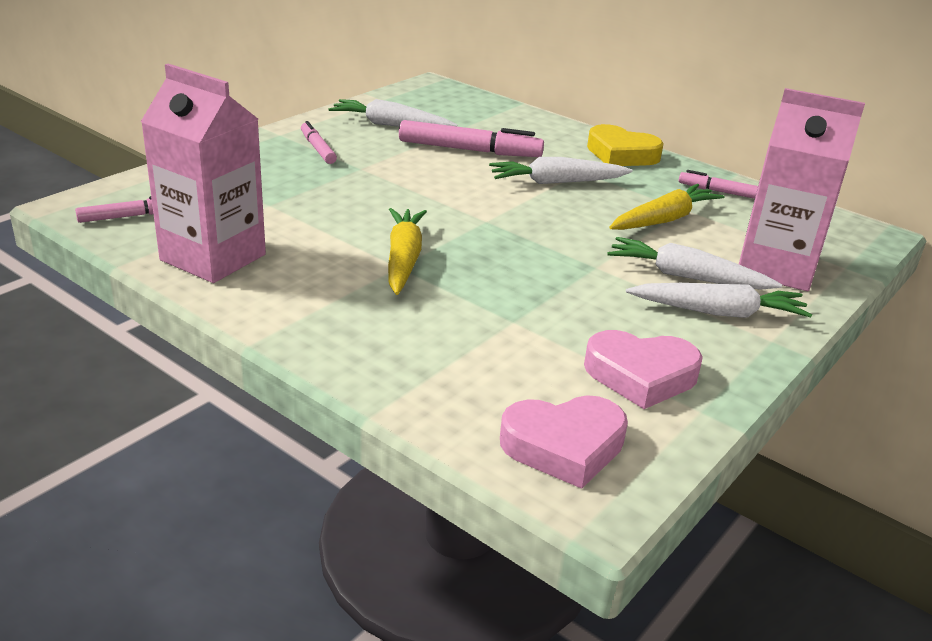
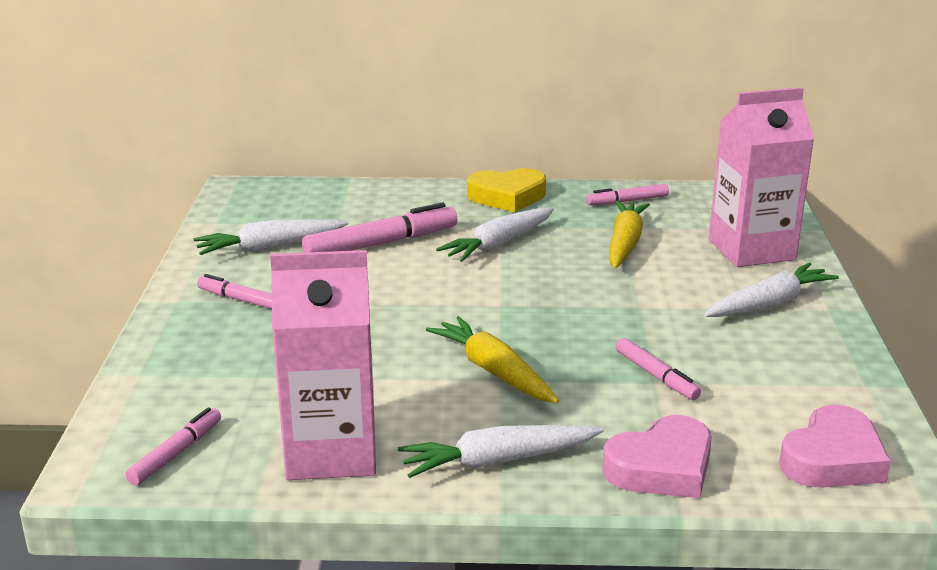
camera: 35 degrees left, 5 degrees down
pink heart [584,330,703,409] -> pink heart moved to [602,415,712,498]
white carrot [607,237,782,290] -> white carrot moved to [398,425,604,478]
none -> pink marker [616,338,701,400]

